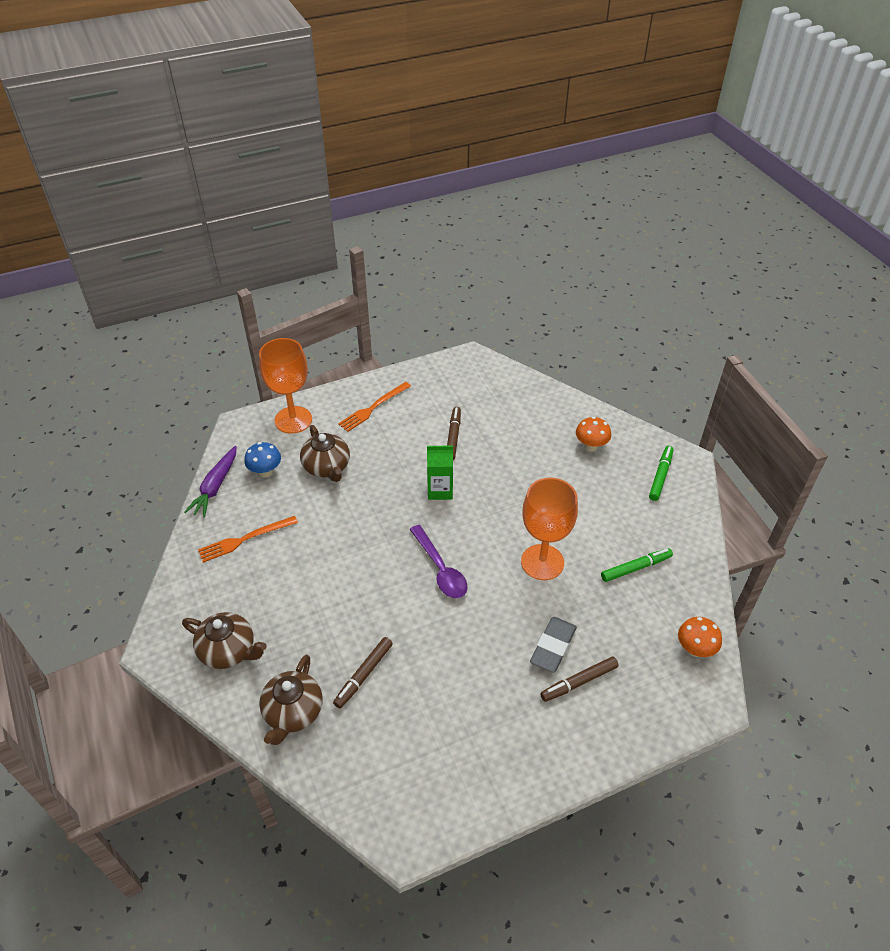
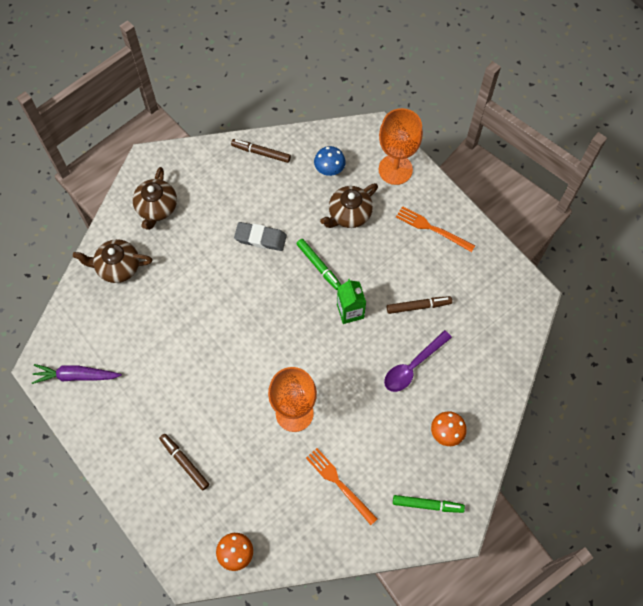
camera: 75 degrees right, 20 degrees up
purple carrot [184,446,237,517] -> purple carrot moved to [32,364,122,384]
orange fork [198,516,298,563] -> orange fork moved to [306,448,378,525]
brown marker [333,637,393,708] -> brown marker moved to [231,139,291,163]
purple spoon [409,525,468,598] -> purple spoon moved to [384,330,452,392]
grey eraser [530,617,577,672] -> grey eraser moved to [234,222,287,251]
green marker [601,548,673,582] -> green marker moved to [296,239,341,290]

